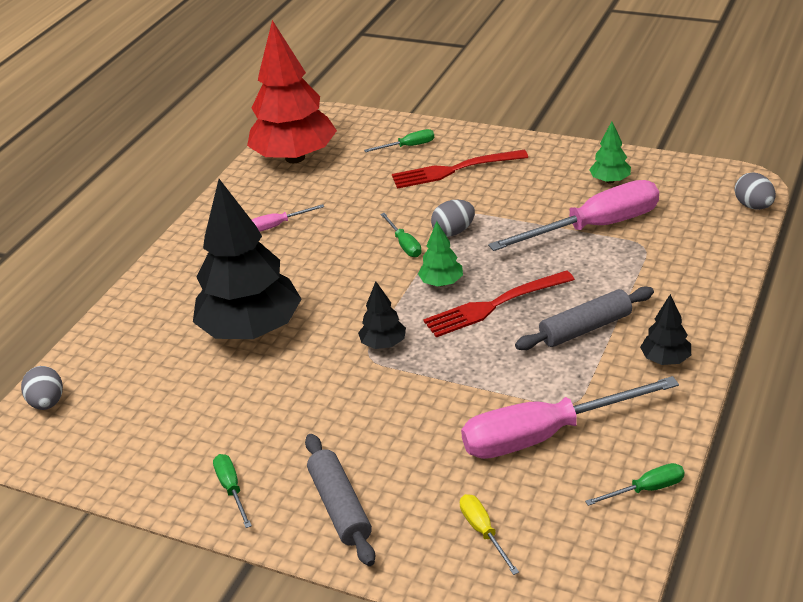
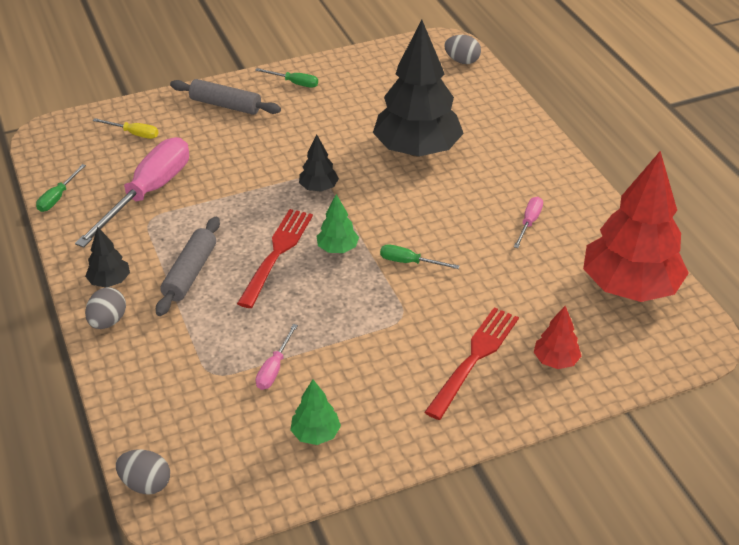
camera: 130 degrees right, 5 degrees up
green screwdriver [364,129,434,152] -> red tree [534,306,581,369]
grey egg [431,200,475,237] -> grey egg moved to [85,287,126,329]
pink screwdriver [488,180,659,251] -> pink screwdriver [256,324,298,390], size x0.44

